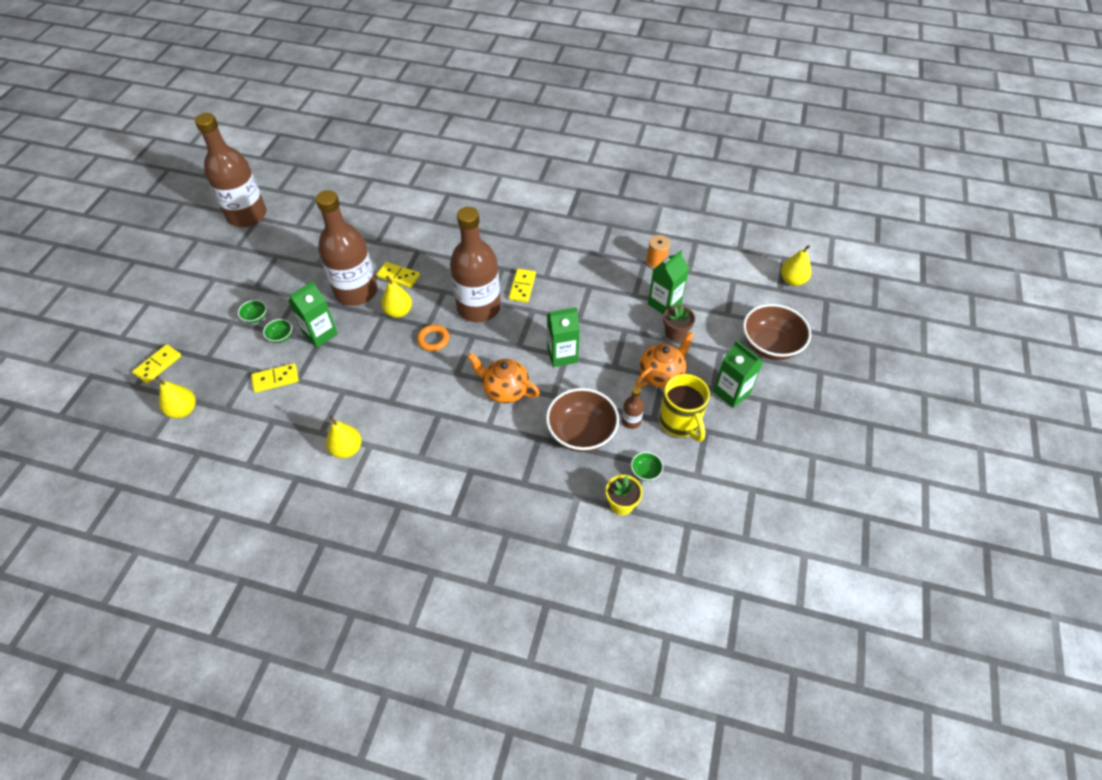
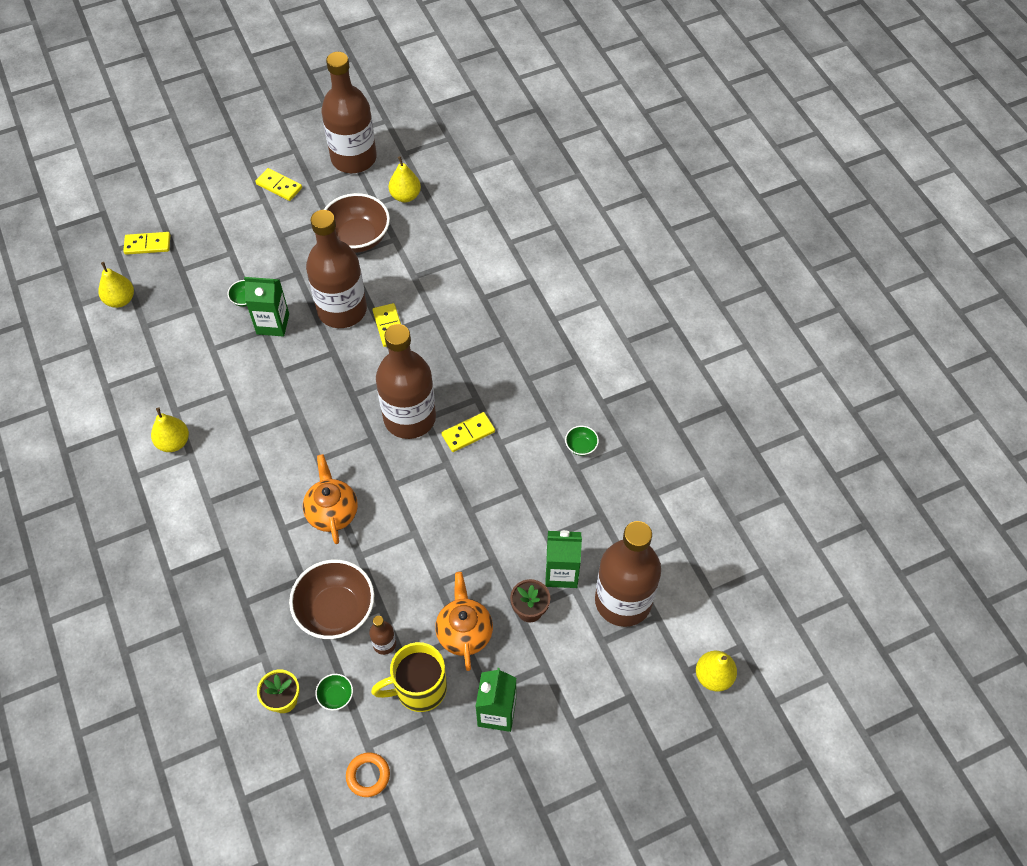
camera: 50 degrees right, 5 degrees up
green bowl [238,300,267,323] -> green bowl moved to [565,426,599,456]
yellow domino [251,363,299,393] -> yellow domino moved to [255,168,302,201]
yellow pear [381,276,412,318] -> yellow pear moved to [389,156,421,202]
orange ring [417,325,449,351] -> orange ring moved to [346,753,390,797]
green carton [547,307,580,367] -> none
orange teapot [636,332,694,388] -> orange teapot turned 105 degrees counterclockwise [435,572,493,671]
orange spool [646,235,670,269] -> none
yellow mug [659,374,710,442] -> yellow mug turned 45 degrees clockwise [371,642,447,712]
brown bowl [743,304,811,360] -> brown bowl moved to [324,193,390,253]
none -> brown bottle [595,521,661,627]

